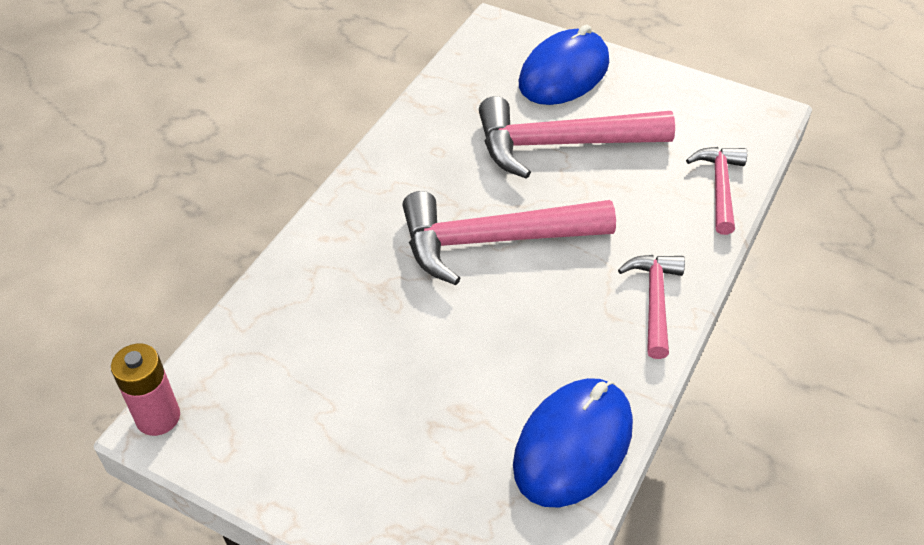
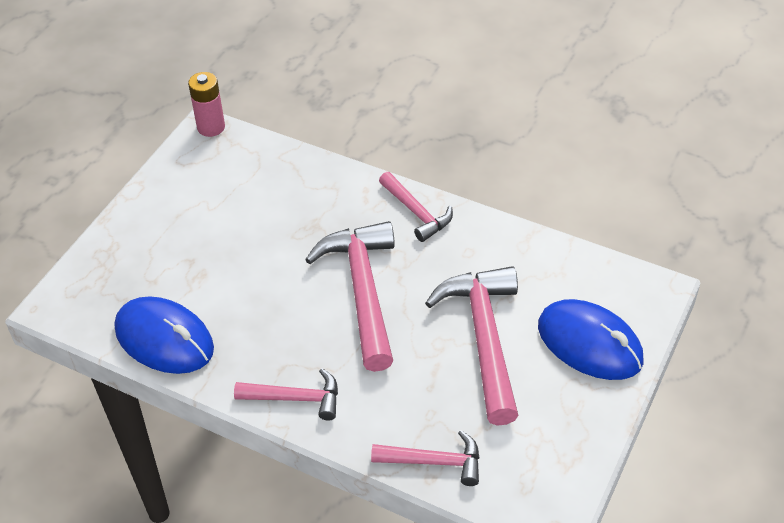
camera: 90 degrees right, 0 degrees up
none -> pink hammer [379,172,453,242]

